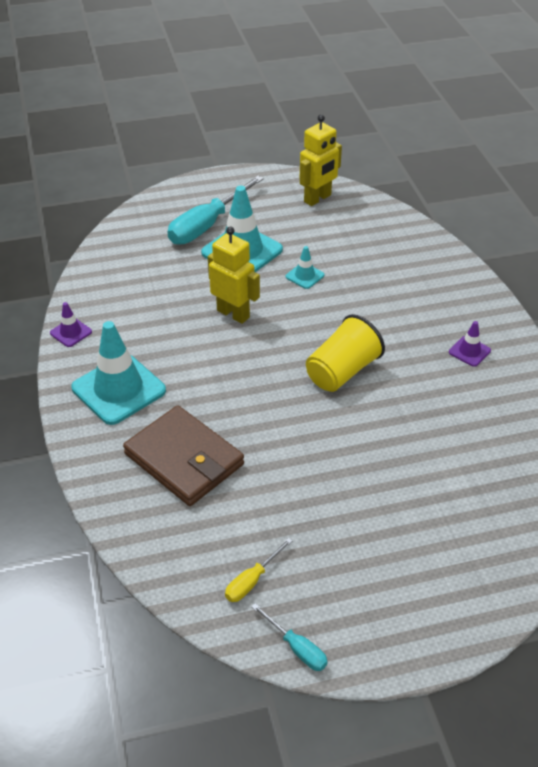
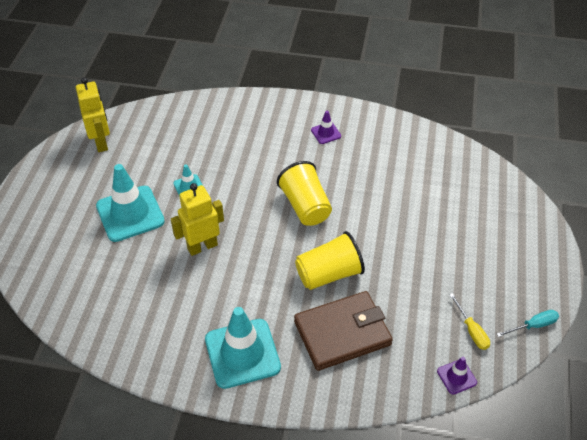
camera: 65 degrees left, 5 degrees up
purple traffic cone [50,302,92,347] -> purple traffic cone moved to [437,357,477,395]
turquoise screwdriver [168,176,264,245] -> none
none -> yellow cup [295,231,365,290]

